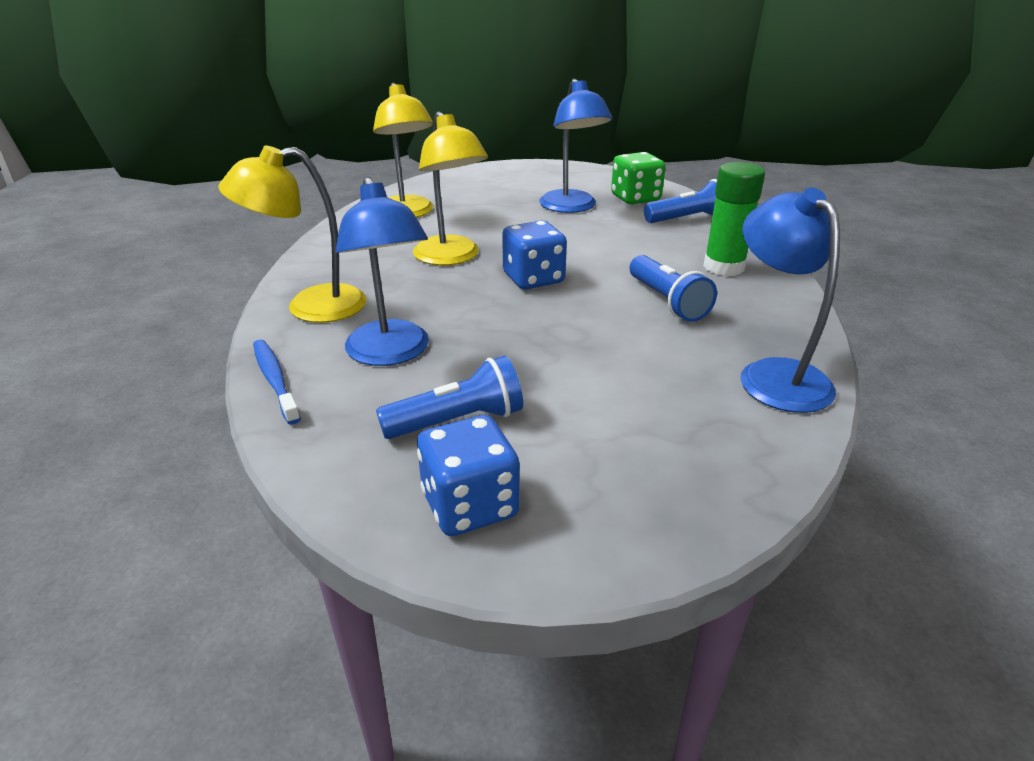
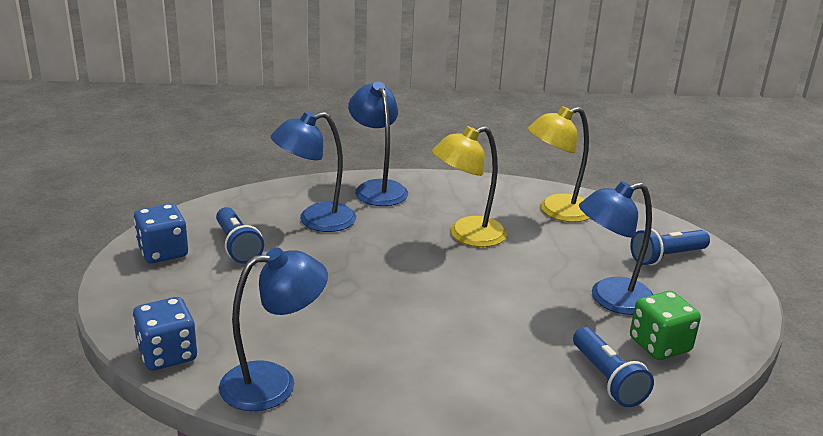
camera: 85 degrees right, 5 degrees down
yellow lamp [218,146,366,323] -> blue lamp [348,82,408,206]
blue toothbrush [253,339,301,425] -> none
blue dice [502,220,567,289] -> blue dice moved to [133,297,197,371]
blue flashlight [629,255,717,322] -> blue flashlight moved to [630,229,710,265]
green glue stick [703,162,765,276] -> none

